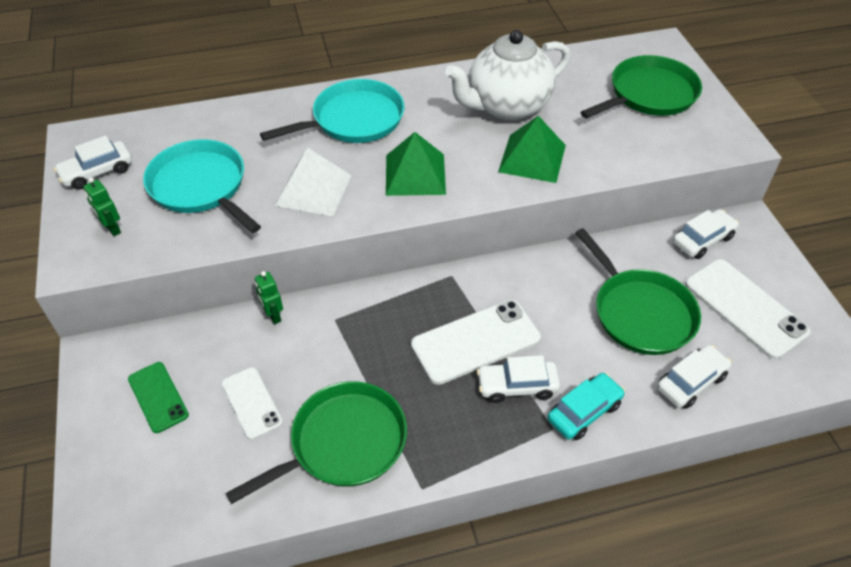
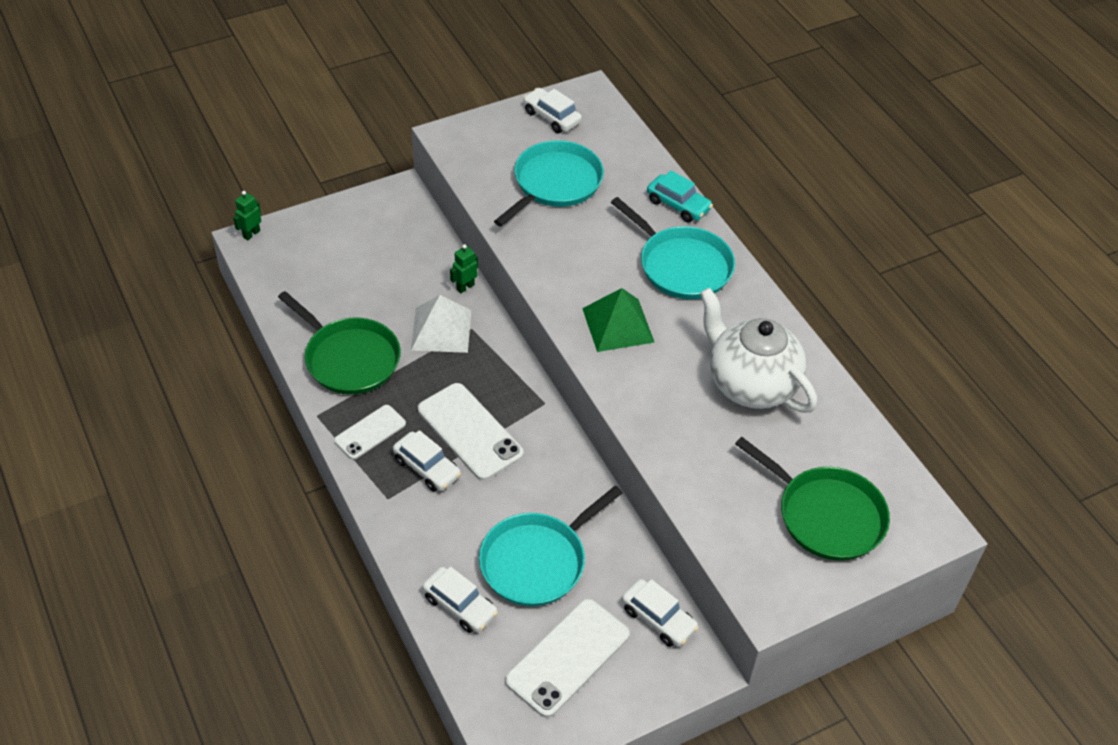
camera: 75 degrees right, 0 degrees up
green robot [84,177,121,236] -> green robot moved to [233,191,261,240]
green phone [128,362,189,433] -> none
white phone [222,367,283,440] -> white phone moved to [334,405,406,459]
white pyramid [275,148,352,216] -> white pyramid moved to [411,295,471,353]
white car [477,355,560,403] -> white car turned 150 degrees clockwise [393,430,461,492]
green pyramid [498,116,566,183] -> none
turquoise car [547,373,625,440] -> turquoise car moved to [647,170,713,222]
green pan [576,228,701,355] -> turquoise pan [479,486,623,606]

